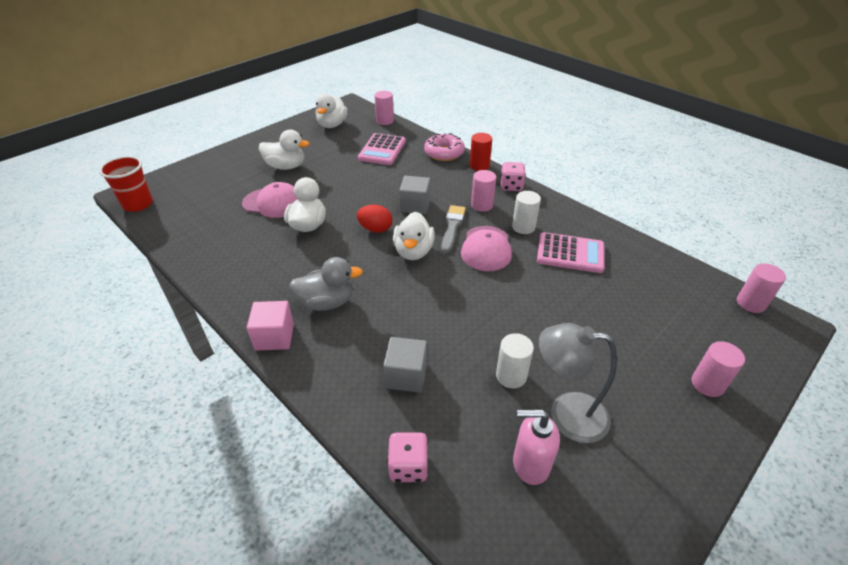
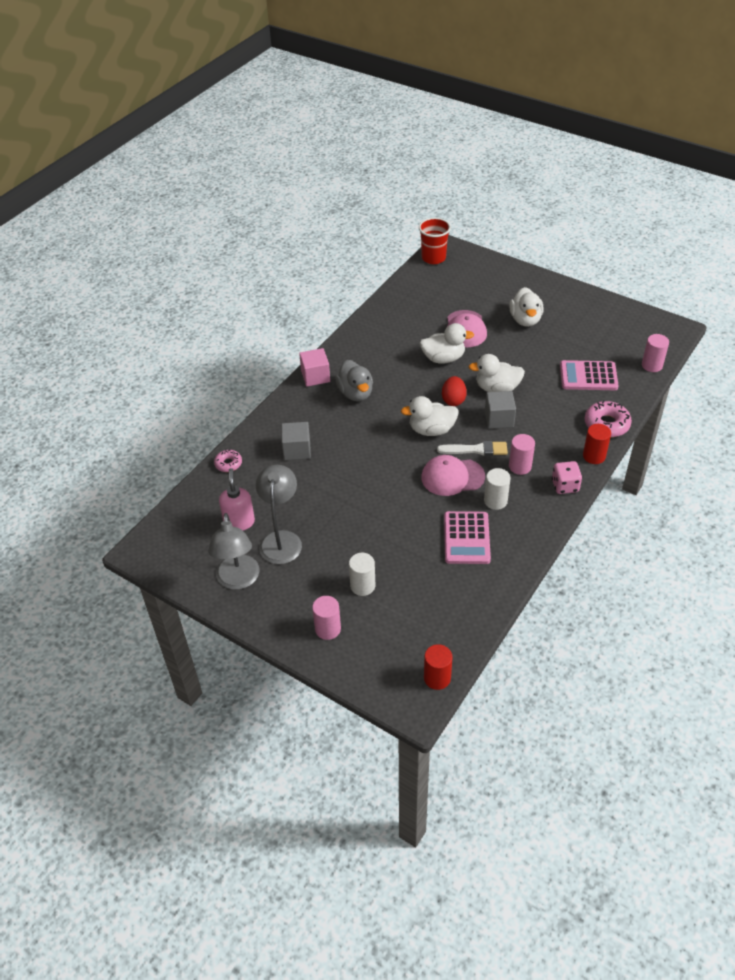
camera: 80 degrees right, 5 degrees up
white duck [315,94,348,128] -> white duck moved to [469,354,525,392]
pink dice [387,432,428,482] -> pink donut [214,449,242,472]
grey brush [441,205,466,253] -> white brush [437,441,508,456]
white cylinder [496,333,534,388] -> white cylinder moved to [349,553,375,596]
pink cylinder [737,263,786,313] -> red cylinder [424,644,453,690]
none -> grey lamp [208,513,260,590]

